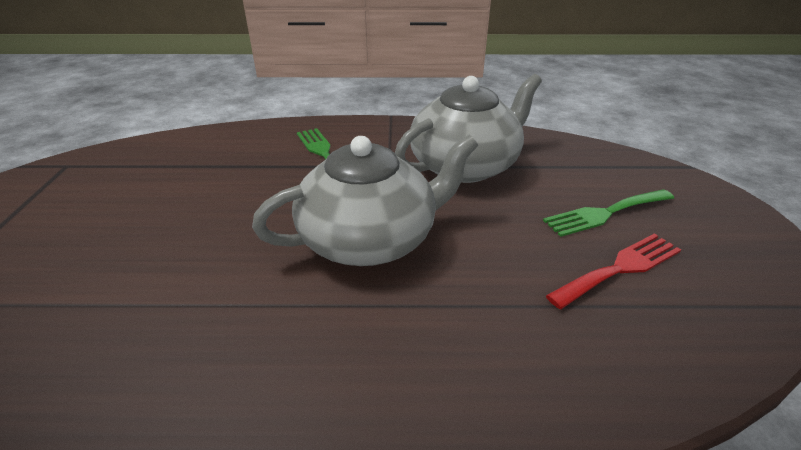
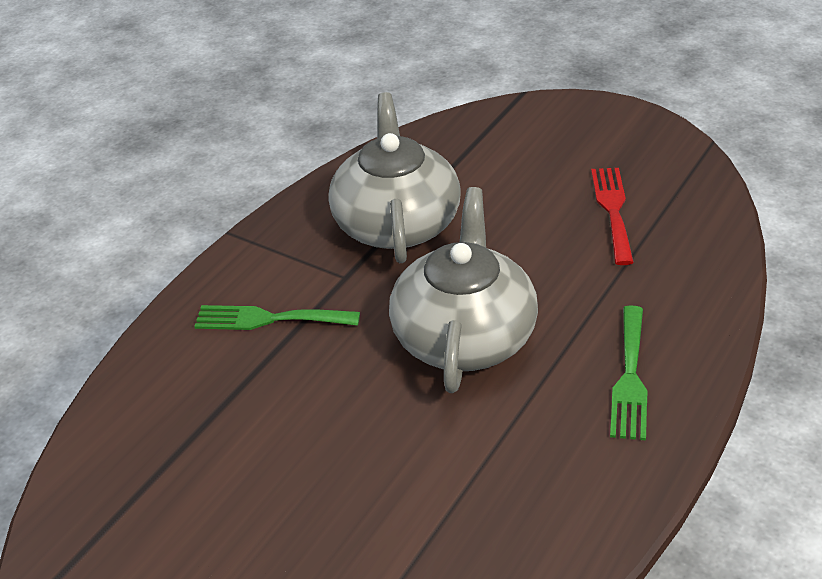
camera: 55 degrees left, 5 degrees up
green fork [543,189,674,237] -> green fork moved to [610,305,647,441]

